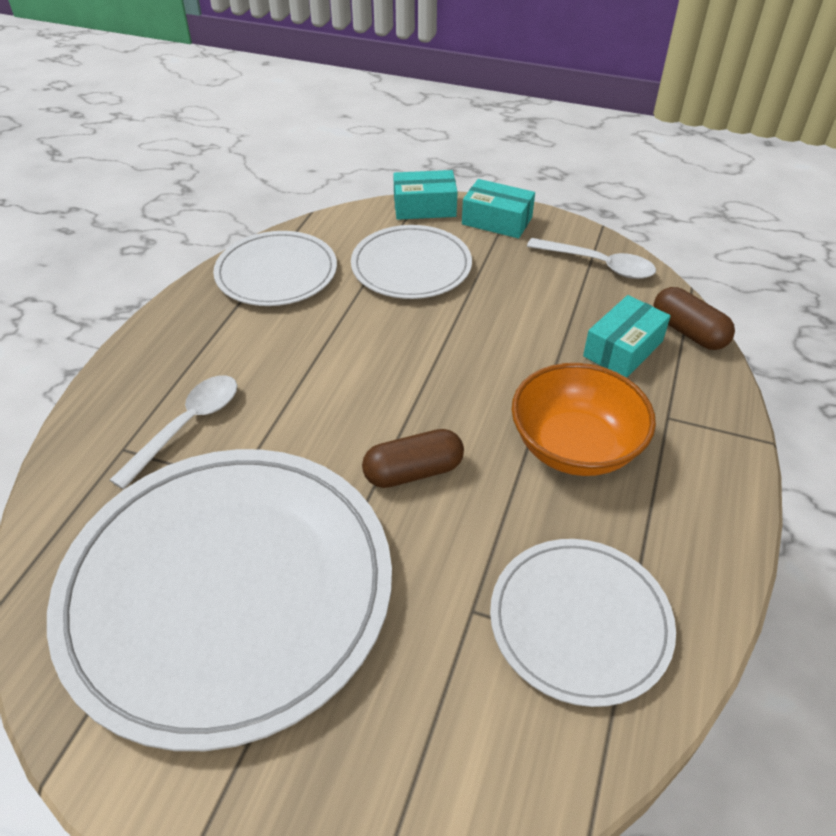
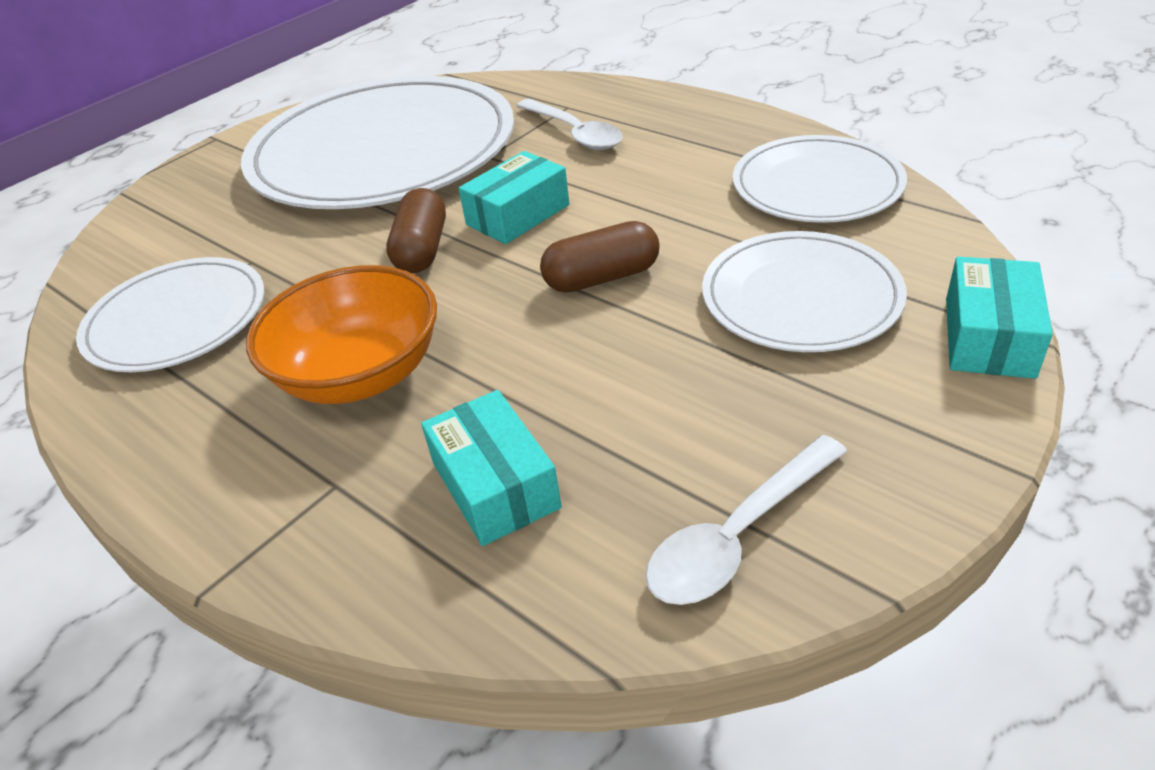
camera: 115 degrees right, 5 degrees down
turquoise box [462,179,535,239] -> turquoise box moved to [458,151,570,244]
brown capsule [654,287,735,350] -> brown capsule moved to [540,221,660,293]

